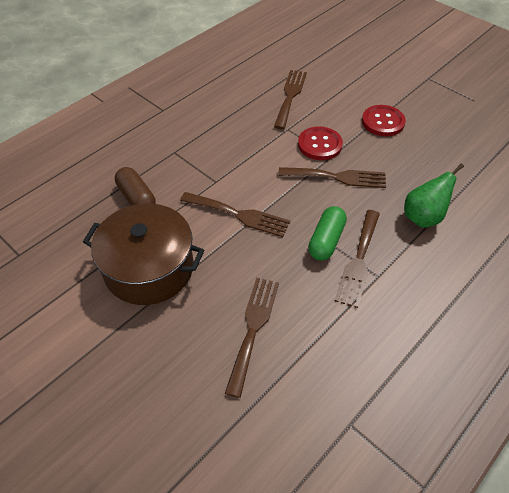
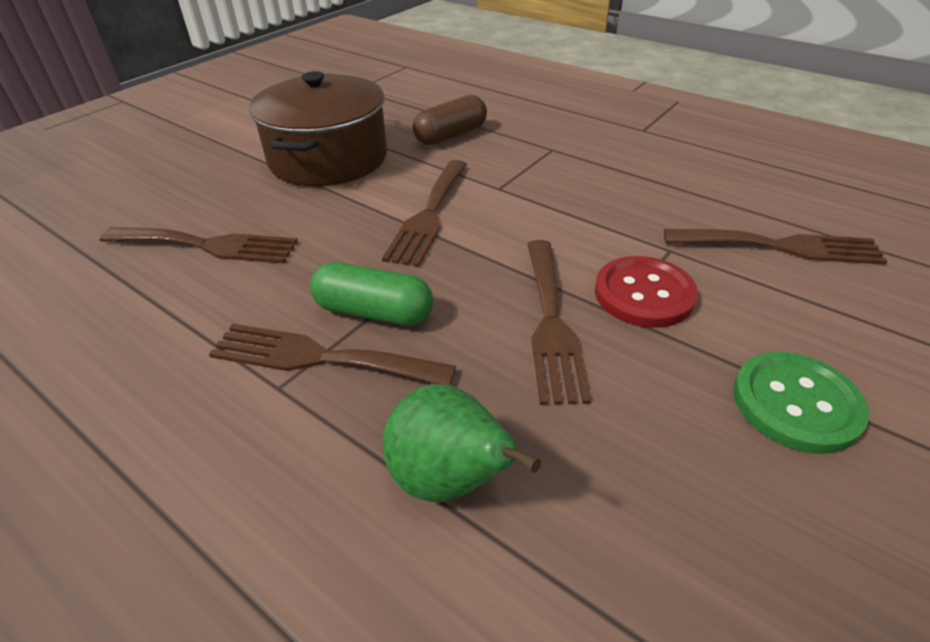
camera: 85 degrees right, 10 degrees down
red button [362,105,406,136] -> green button [733,352,869,454]

